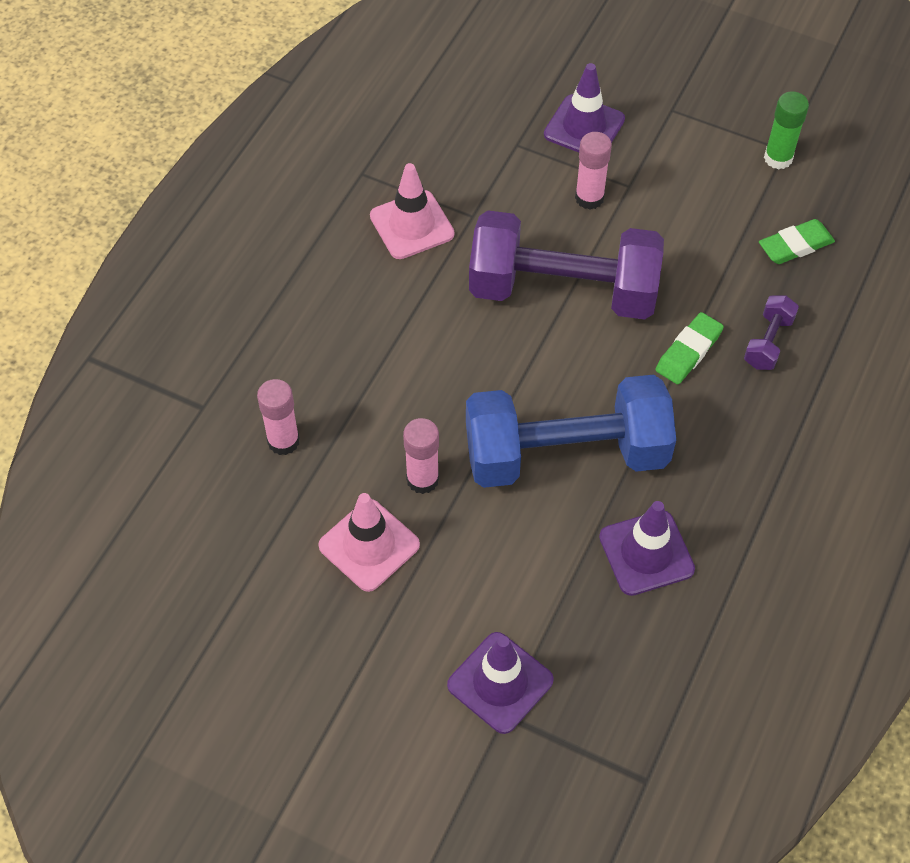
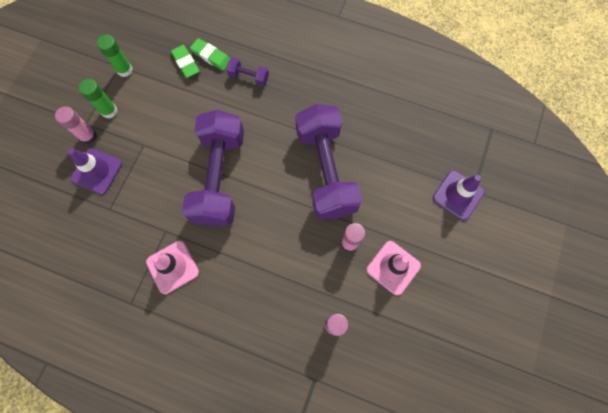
camera: 95 degrees left, 15 degrees up
blue dumbbell [466,375,676,488] -> purple dumbbell [295,104,362,220]
pink glue stick [575,132,612,210] -> pink glue stick moved to [55,106,97,144]
purple traffic cone [599,501,695,596] -> none
green eraser [655,312,724,384] -> green eraser moved to [190,38,230,71]
none -> green glue stick [79,79,117,118]

